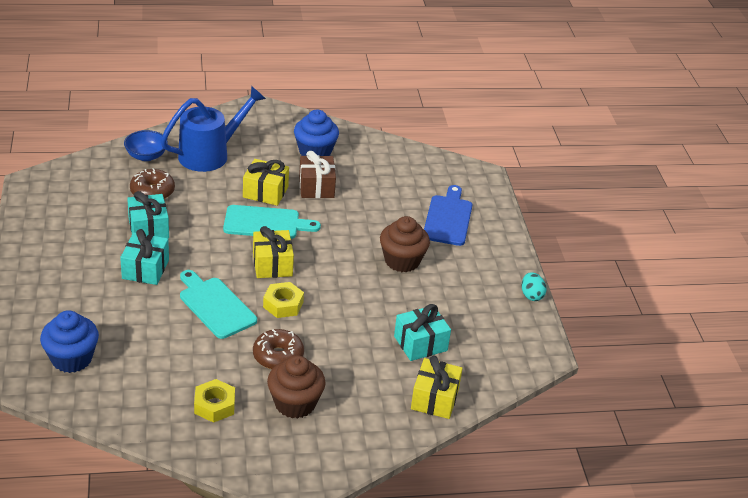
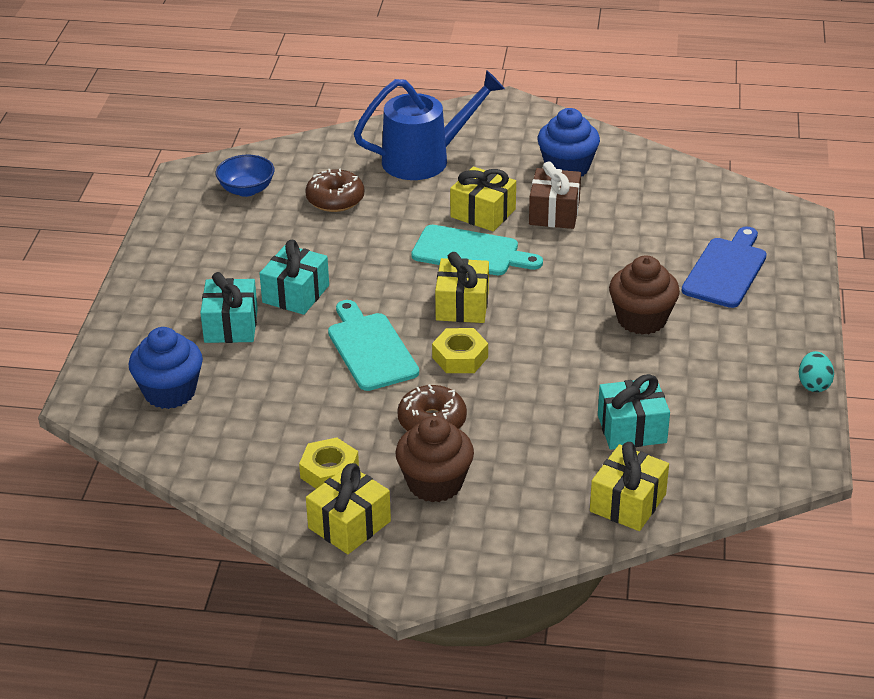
camera: 20 degrees right, 0 degrees up
blue bowl [124,130,168,161] -> blue bowl moved to [216,155,275,197]
turquoise gift [127,191,169,238] -> turquoise gift moved to [200,272,258,343]
none -> yellow gift [306,463,391,554]

